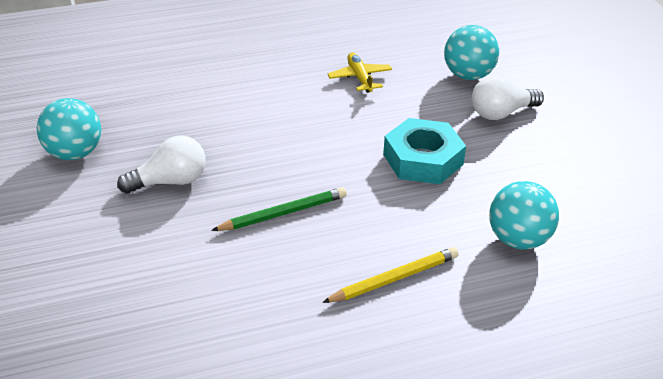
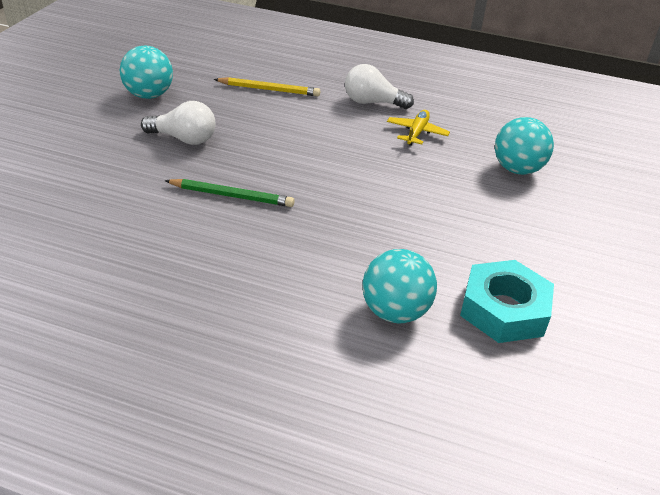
camera: 35 degrees right, 0 degrees up
yellow pencil [322,247,459,303] -> yellow pencil moved to [214,77,320,96]
turquoise nut [383,118,466,184] -> turquoise nut moved to [460,260,554,343]
white light bulb [472,76,544,120] -> white light bulb moved to [345,64,414,109]

